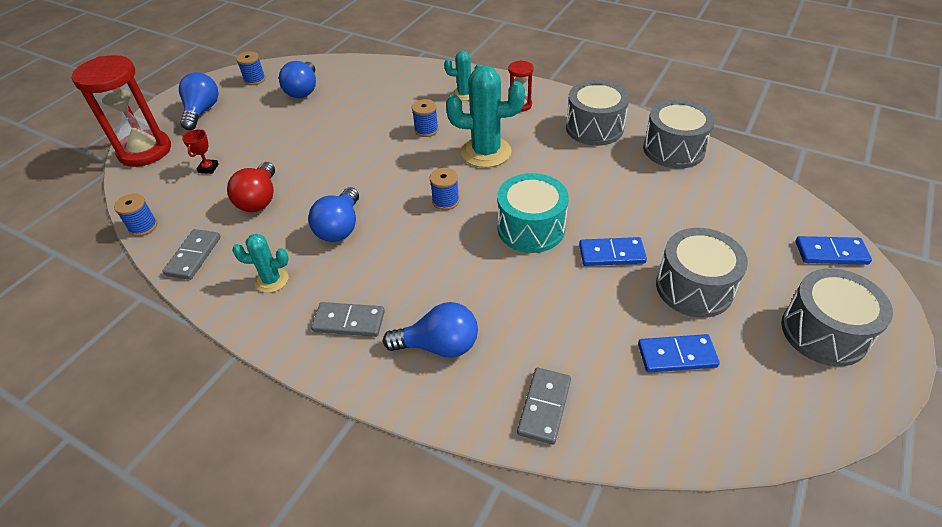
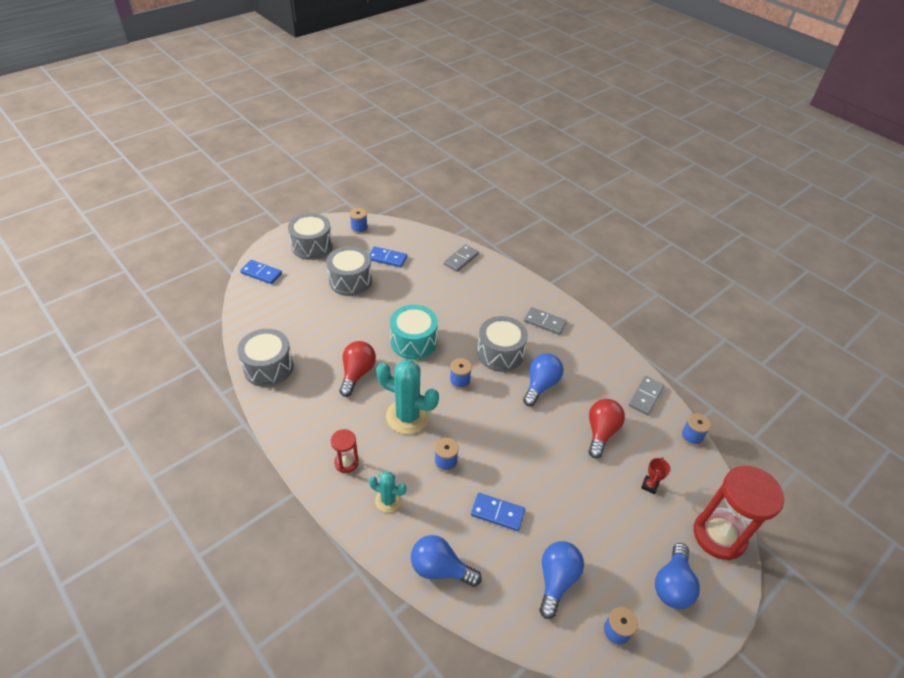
camera: 165 degrees left, 0 degrees up
turquoise cactus [232,234,289,293] -> none
blue light bulb [383,302,478,358] -> blue light bulb moved to [411,535,482,587]
grey drum [566,80,629,146] -> grey drum moved to [477,316,528,372]
blue domino [579,237,647,266] -> blue domino moved to [471,493,525,531]
none -> red light bulb [339,341,376,397]
none -> blue spool [350,208,368,234]

